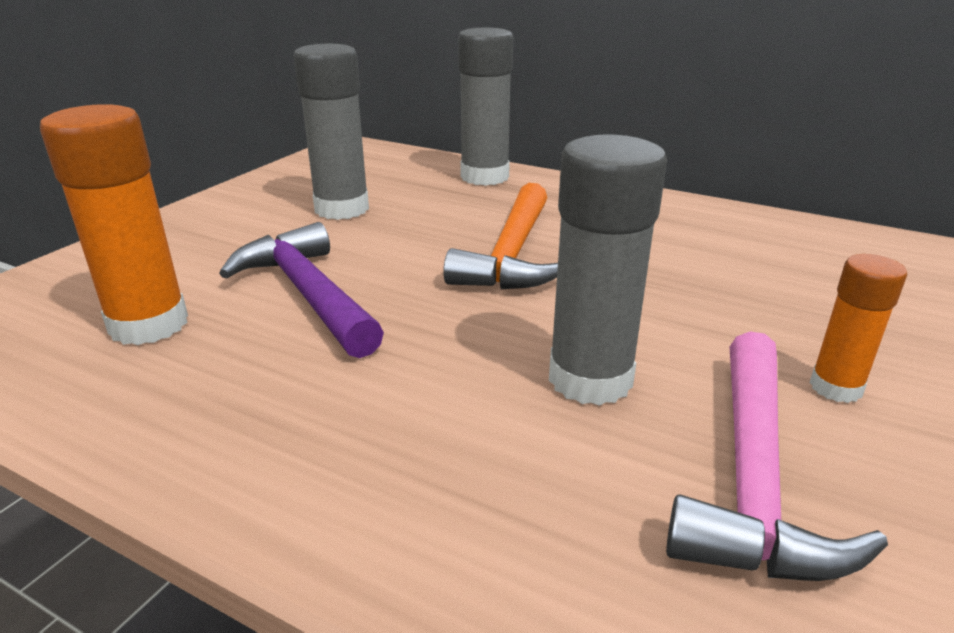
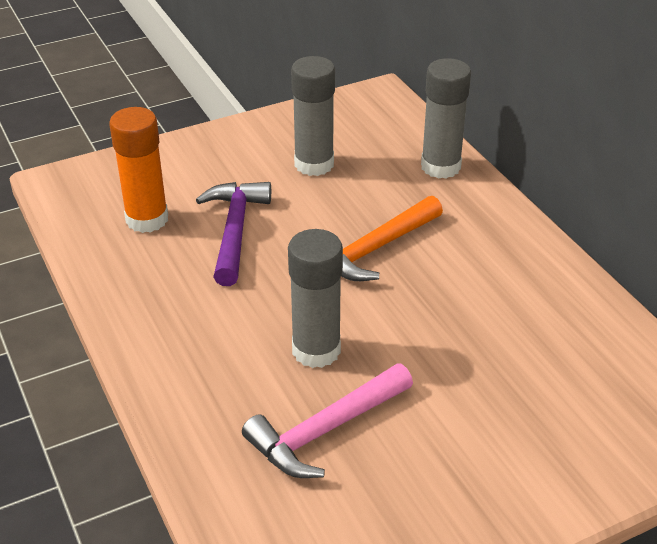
camera: 35 degrees right, 10 degrees up
orange glue stick [809,254,907,403] -> none

